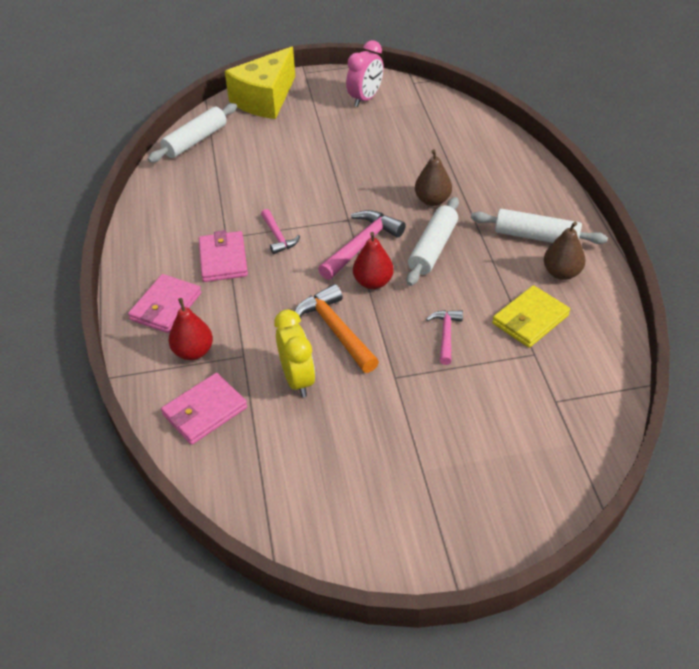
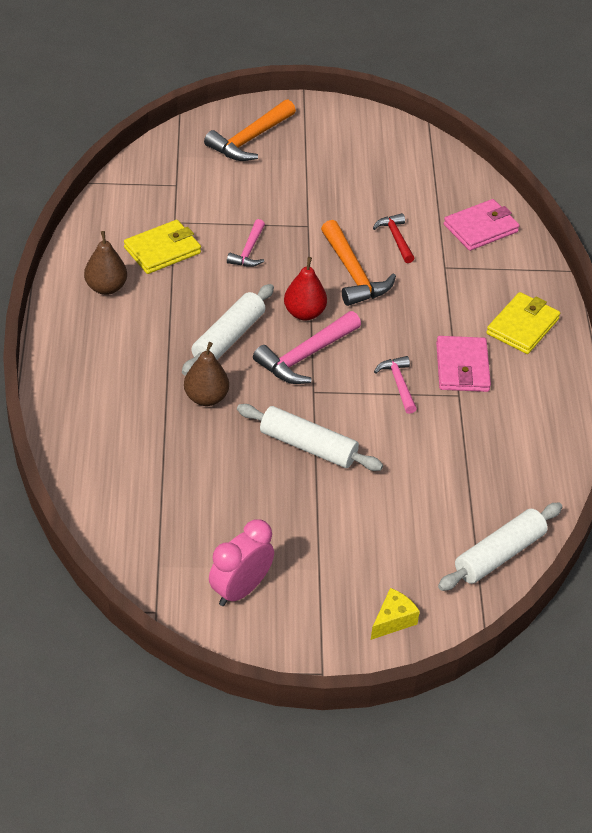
camera: 175 degrees left, 0 degrees up
pink wallet [128,274,201,333] -> yellow wallet [486,292,560,354]
red pear [168,298,213,360] -> none
yellow cheese [225,46,295,119] -> yellow cheese [371,588,420,640], size x0.43
yellow clock [274,309,315,397] -> red hammer [373,213,415,263]
white rolling pin [471,209,608,244] -> white rolling pin moved to [237,404,383,471]
none -> orange hammer [204,99,296,161]

